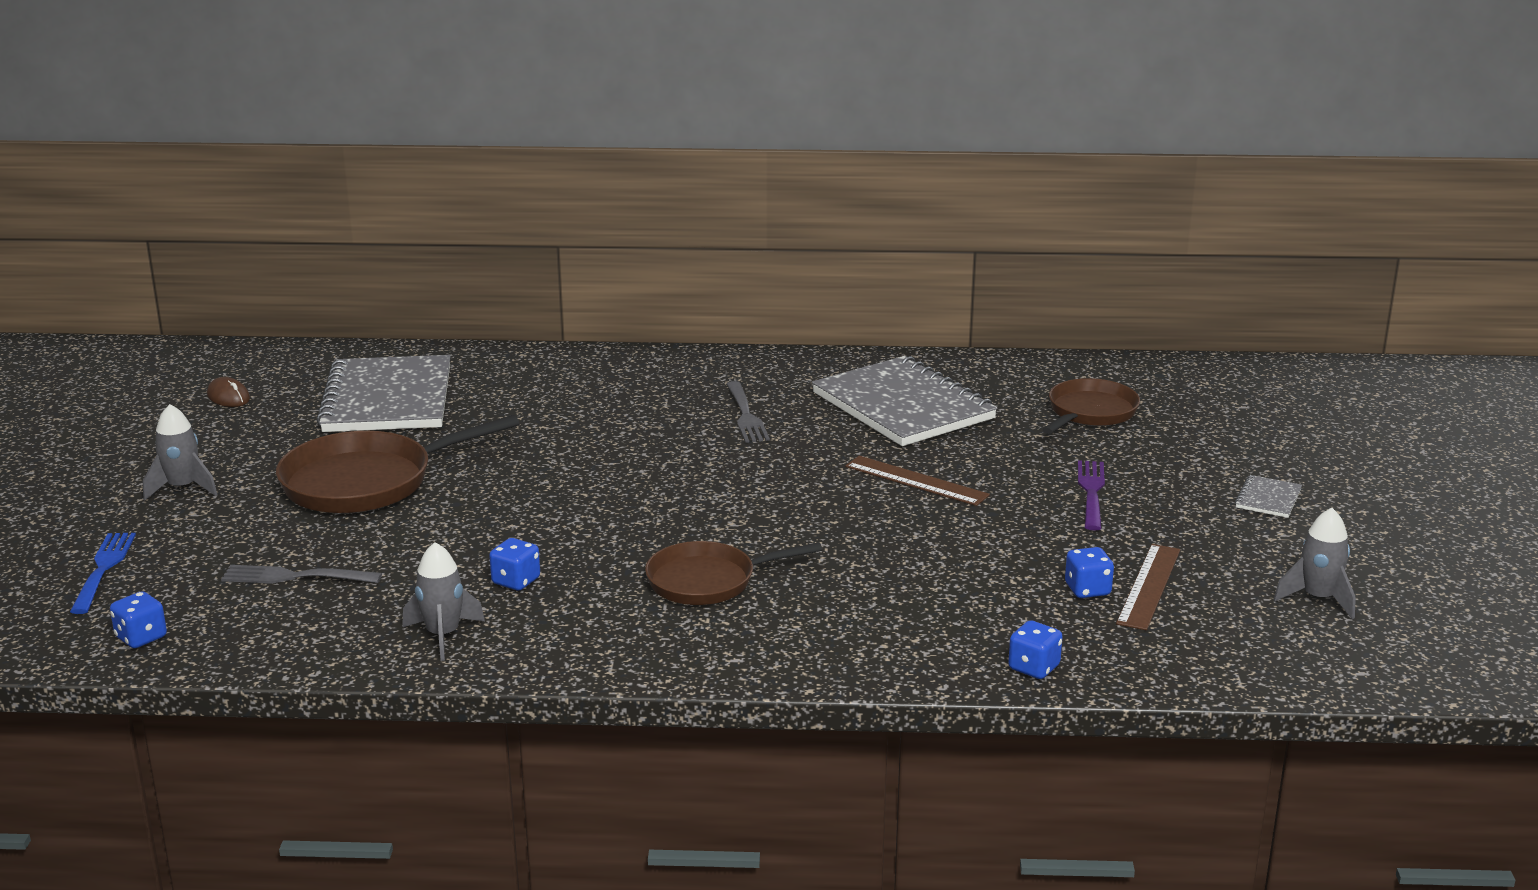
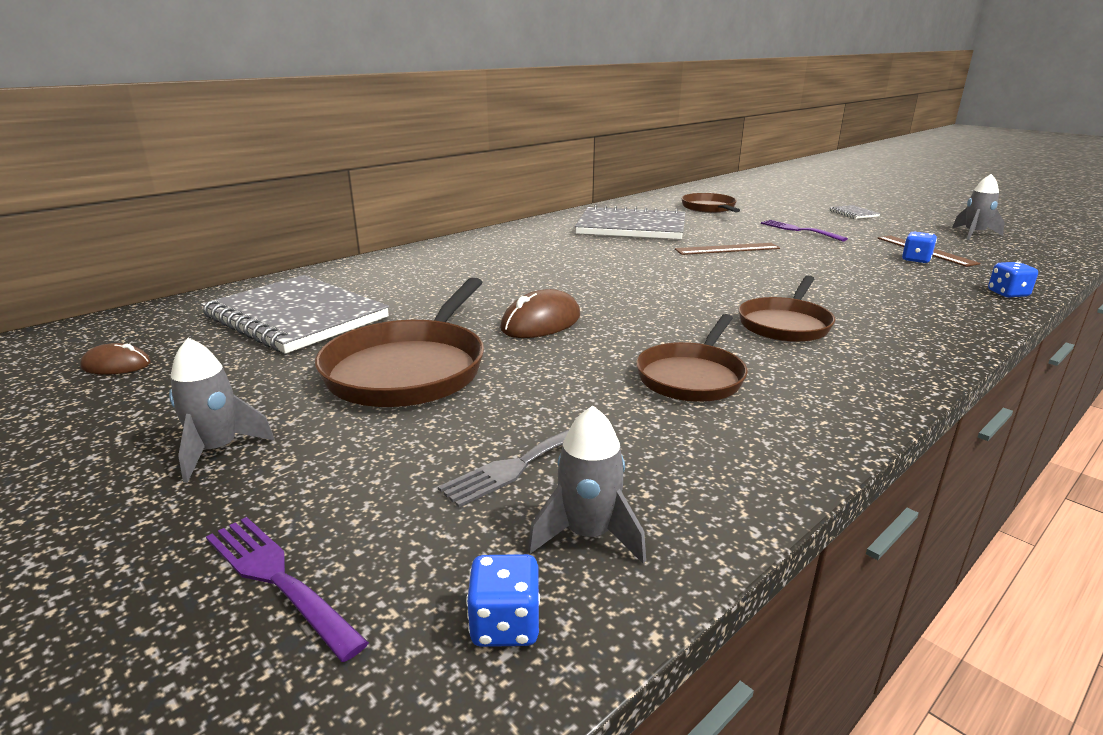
camera: 45 degrees left, 0 degrees up
blue fork [70,533,136,614] -> purple fork [206,517,369,662]
grey rocket [402,542,485,661] -> grey rocket moved to [528,406,646,564]
blue dice [489,538,540,590] -> brown pan [636,314,747,402]
grey fork [726,381,770,443] -> none
none -> brown mouse [500,289,580,338]

